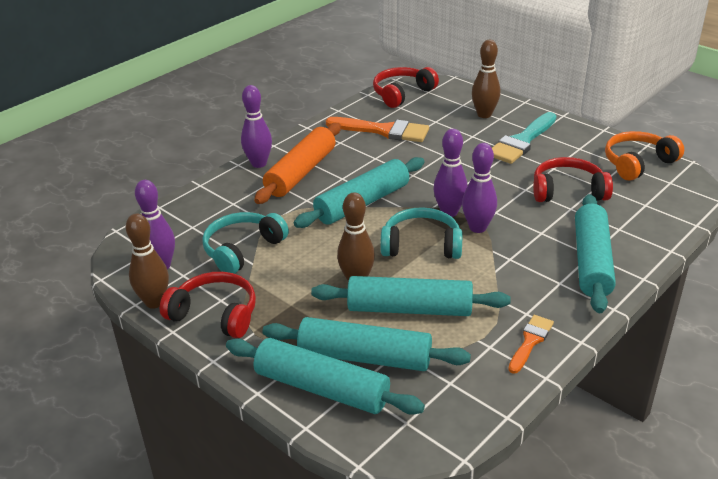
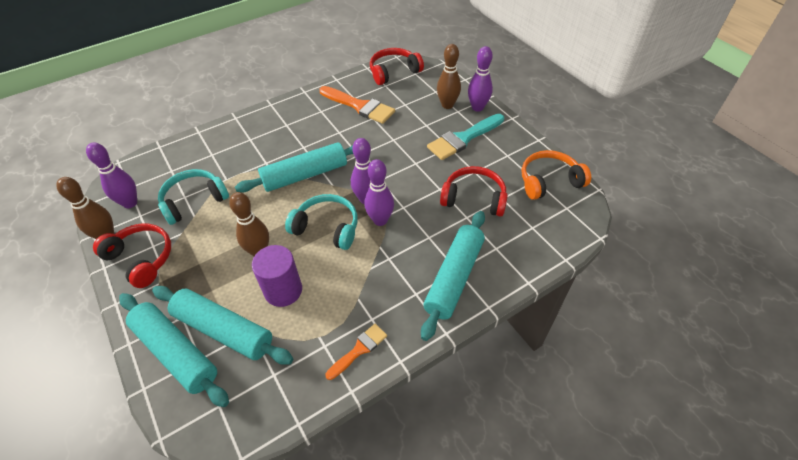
camera: 15 degrees right, 15 degrees up
purple bowling pin [241,85,272,168] -> purple bowling pin moved to [468,46,493,112]
orange rolling pin [254,123,341,204] -> none
turquoise rolling pin [311,276,511,316] -> purple cylinder [252,245,302,307]

